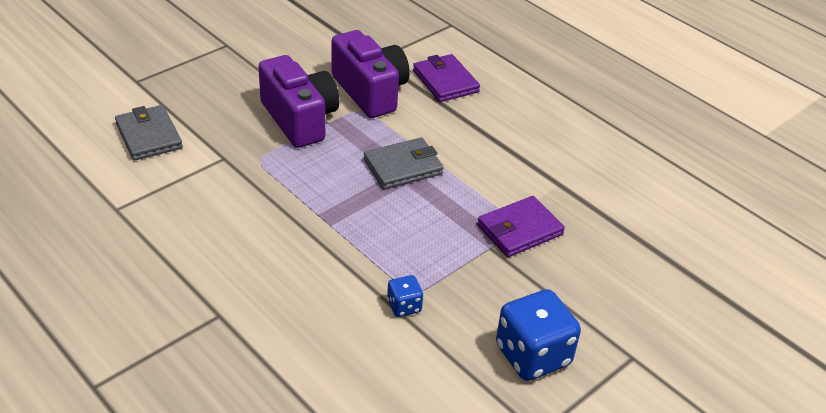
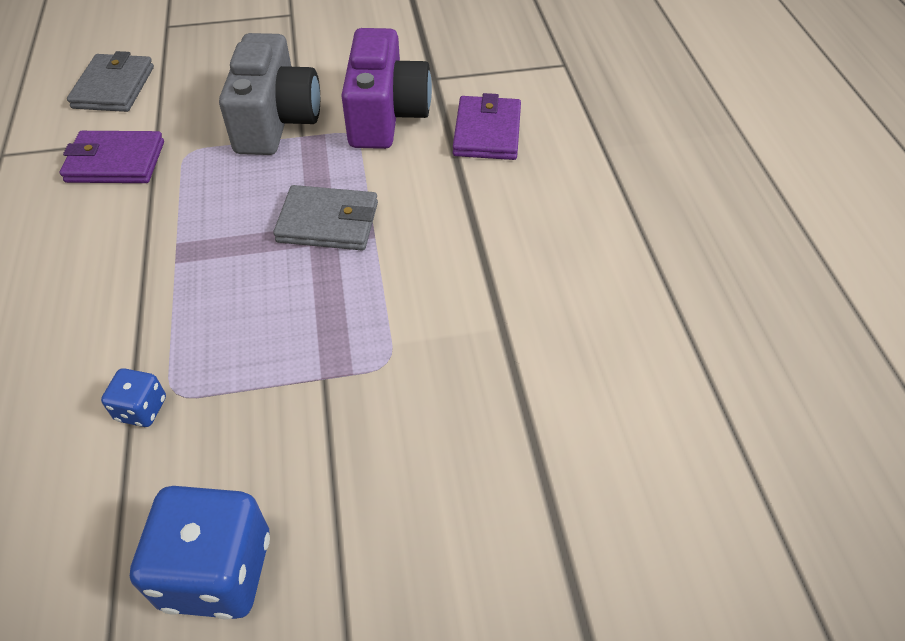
camera: 35 degrees right, 10 degrees up
purple camera [258,55,339,148] -> grey camera [219,33,320,155]
purple wallet [477,196,565,257] -> purple wallet moved to [60,131,164,183]

